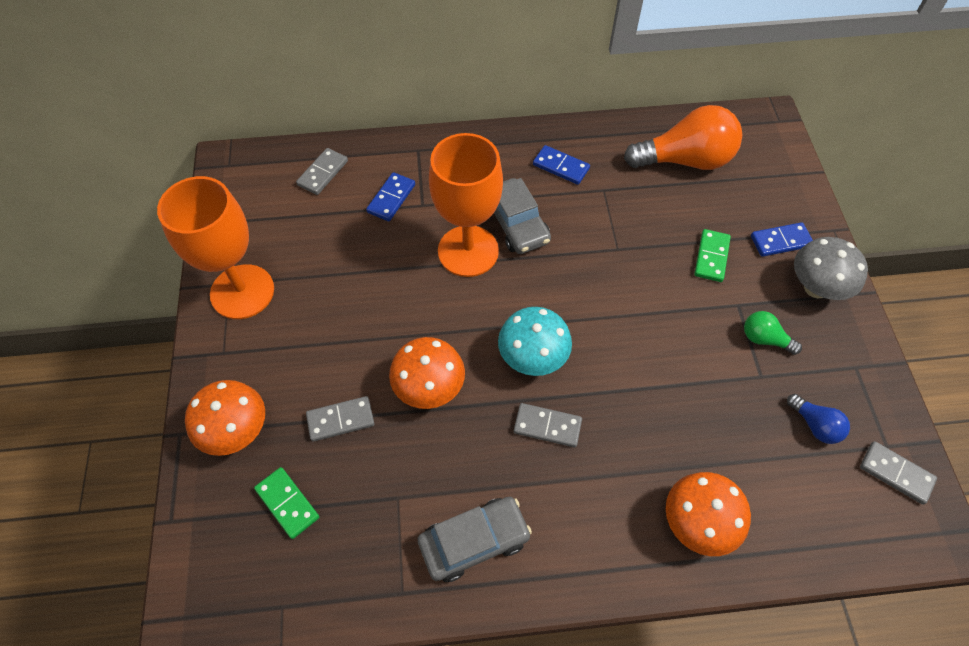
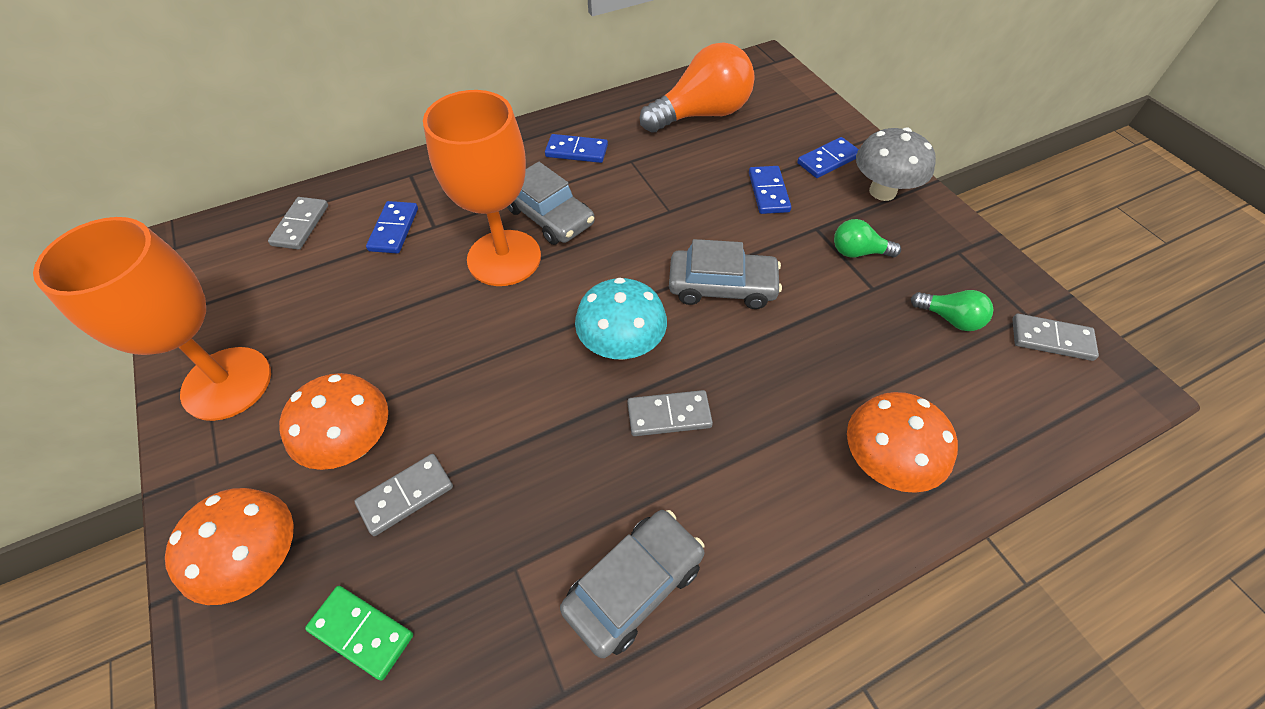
camera: 20 degrees left, 5 degrees down
orange mushroom [389,337,465,409] -> orange mushroom moved to [279,373,388,470]
green domino [694,229,731,282] -> blue domino [749,166,791,214]
blue light bulb [787,394,850,444] -> green light bulb [911,290,993,331]
none -> grey car [669,239,782,309]

